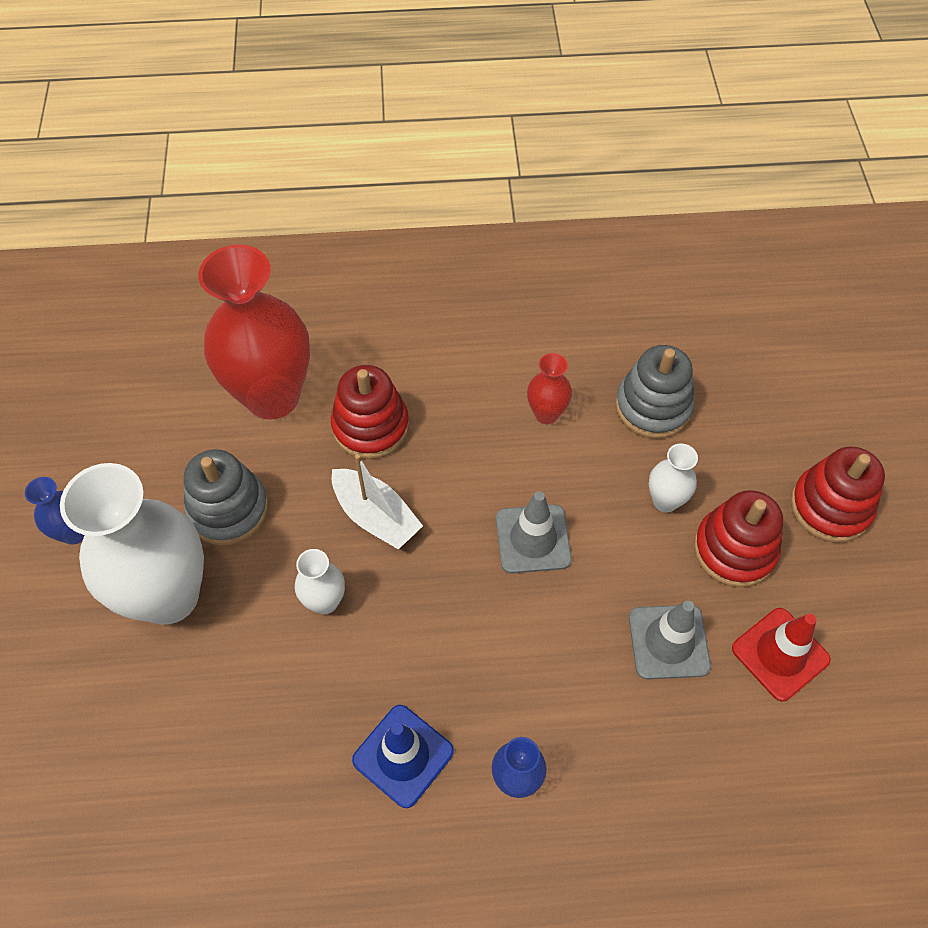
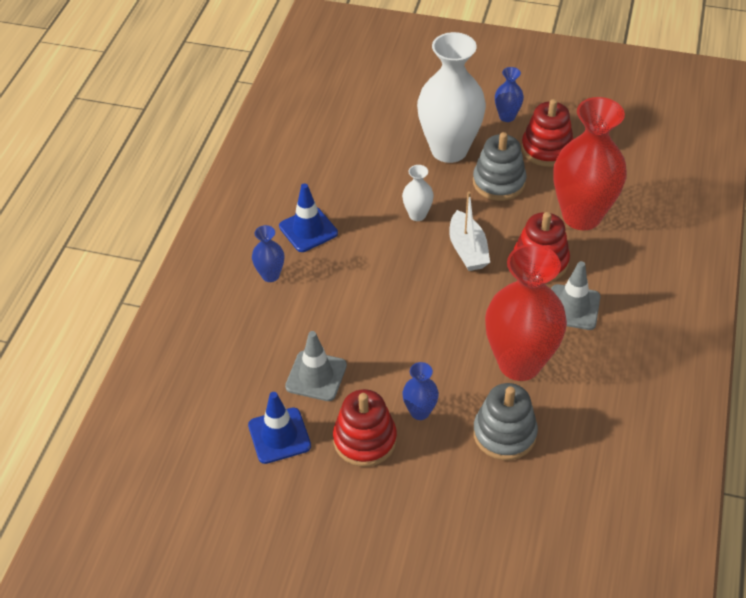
camera: 110 degrees right, 10 degrees down
white boat [332,454,423,549] -> white boat turned 75 degrees counterclockwise [449,191,490,271]
grey traffic cone [496,491,572,574] -> grey traffic cone moved to [551,261,600,330]
red vase [527,353,572,424] -> red vase [485,244,567,381], size x2.25
white vase [649,443,698,512] -> blue vase [402,362,439,420]
red traffic cone [732,608,831,702] -> blue traffic cone [248,392,311,464]
red stacking toy [791,446,885,543] -> red stacking toy moved to [521,99,573,167]

